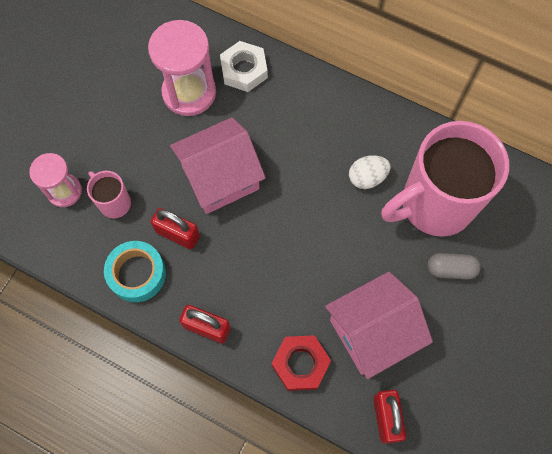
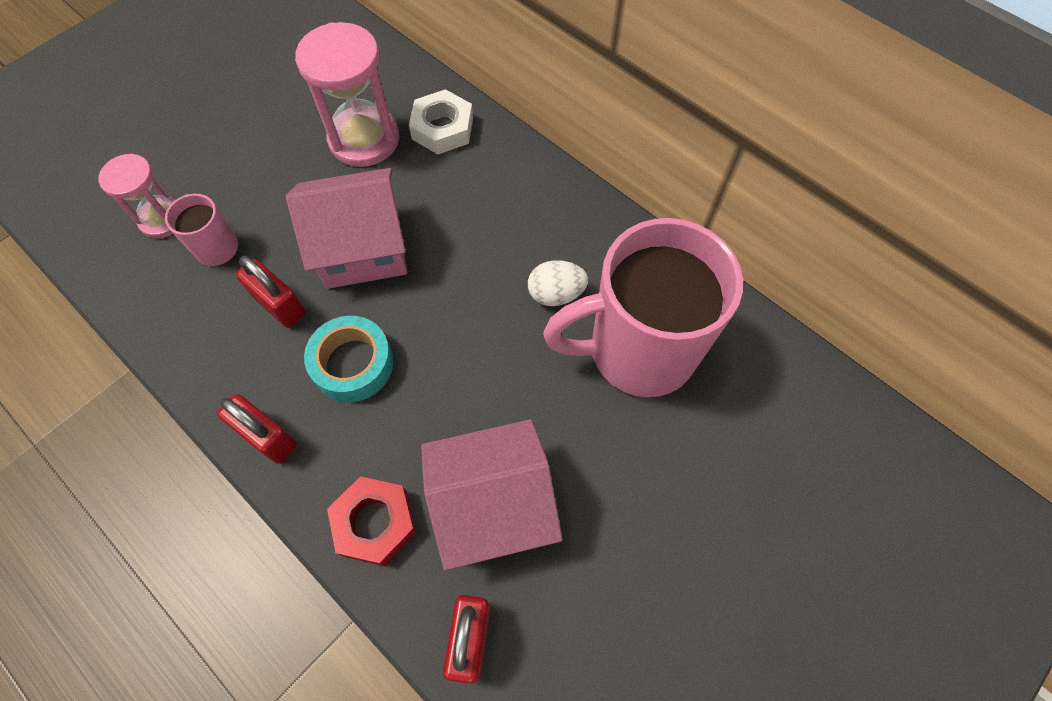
camera: 15 degrees right, 5 degrees down
turquoise tape [104,241,166,302] -> turquoise tape moved to [304,316,394,402]
grey capsule [428,253,481,279] -> none

